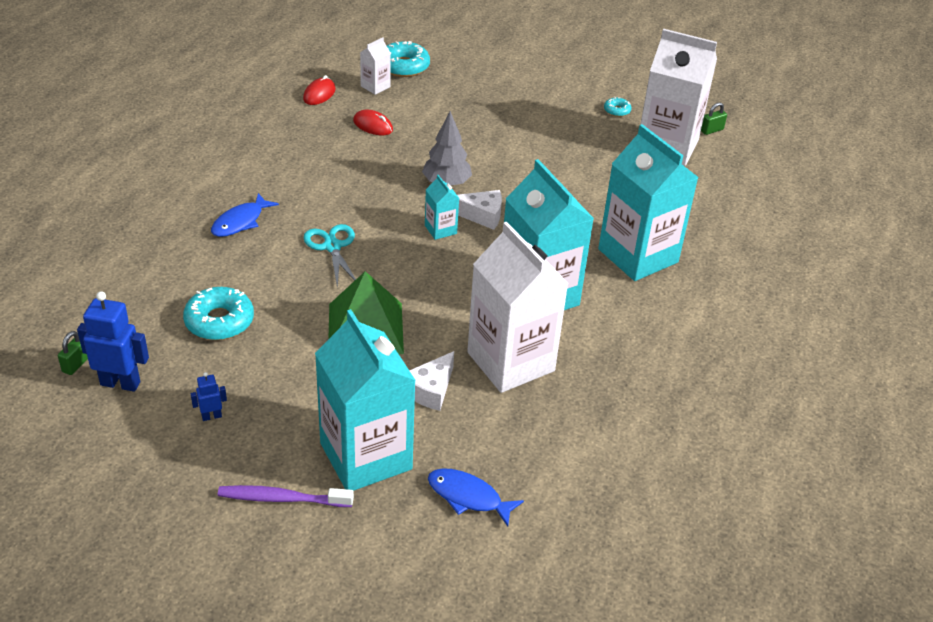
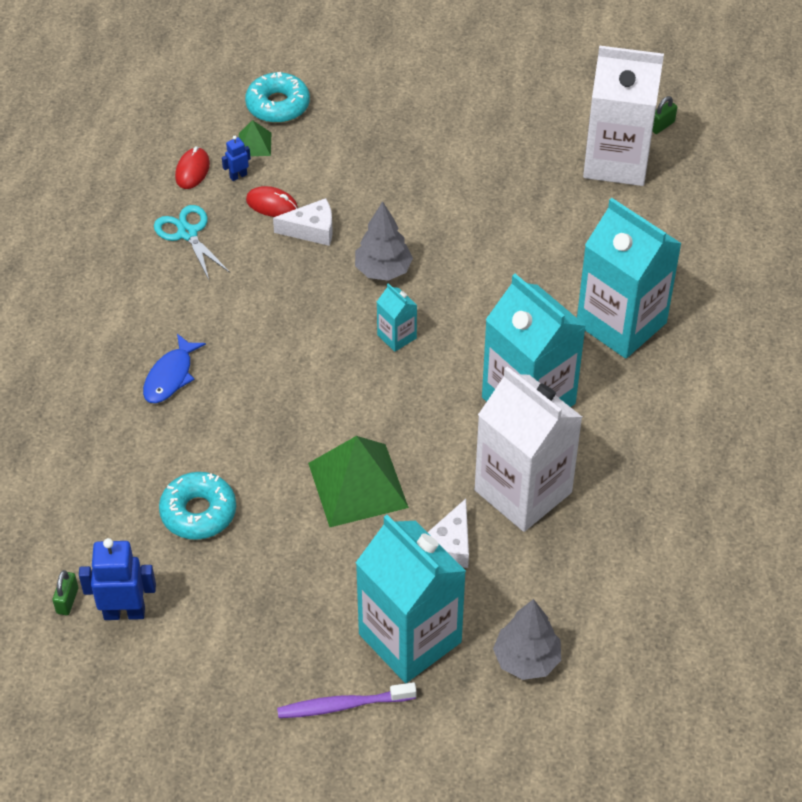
camera: 10 degrees left, 10 degrees up
blue robot [191,372,227,421] -> blue robot moved to [222,136,251,181]
turquoise scissors [304,224,356,288] -> turquoise scissors moved to [154,205,230,280]
white carton [360,38,391,95] -> green pyramid [239,120,271,156]
blue fish [428,468,524,527] -> grey tree [493,599,561,680]
white cheese [457,190,502,230] -> white cheese moved to [273,198,333,246]
turquoise donut [604,97,632,117] -> none

